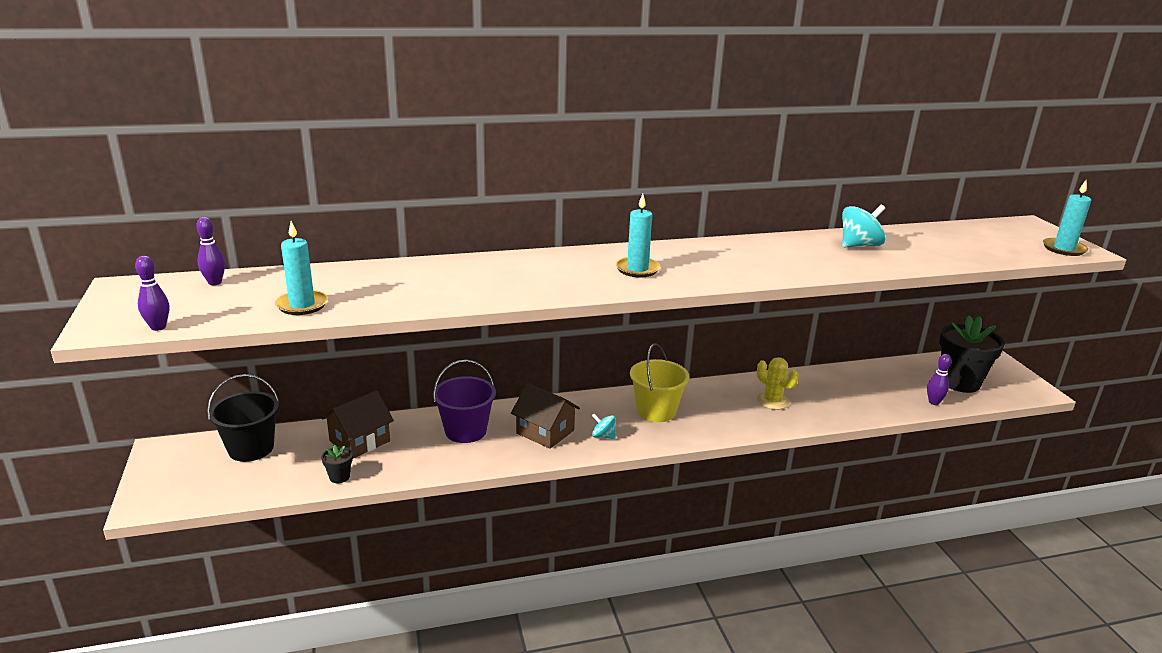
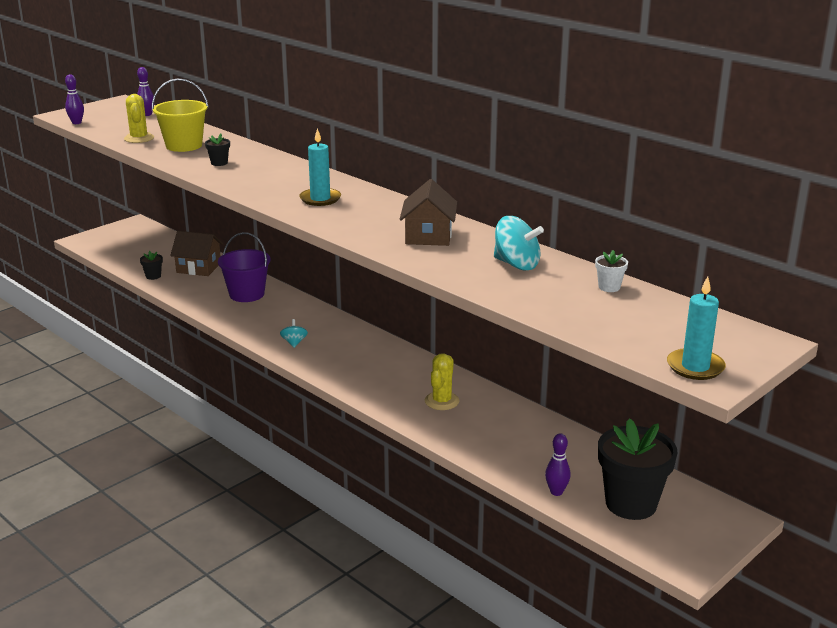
camera: 60 degrees right, 0 degrees up
black bucket [207,374,279,462] -> none
turquoise candle [275,221,328,315] -> yellow cactus [124,94,154,143]
brown house [511,383,580,449] -> brown house moved to [399,179,457,246]
yellow bucket [630,343,690,422] -> yellow bucket moved to [152,78,209,152]
none -> black flower pot [205,134,230,166]
none -> white flower pot [595,250,628,292]

